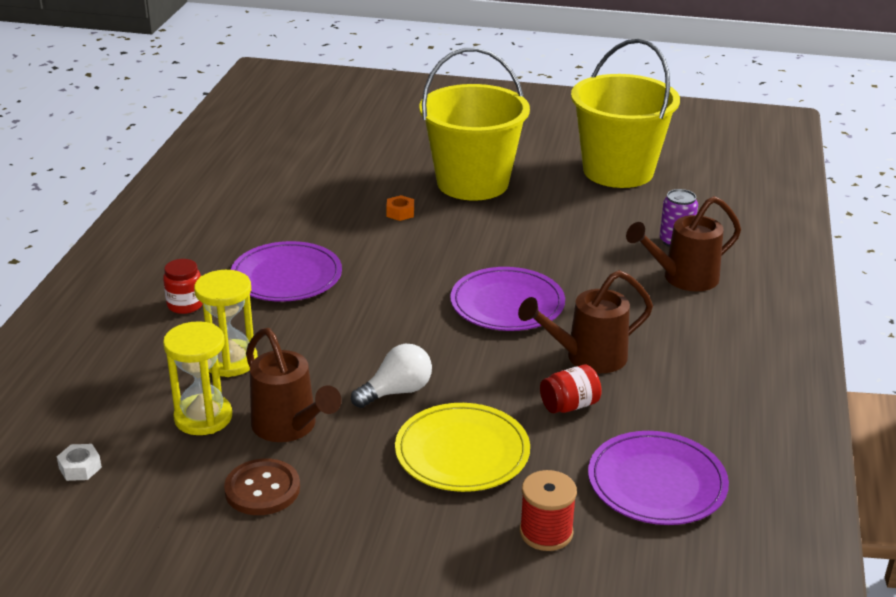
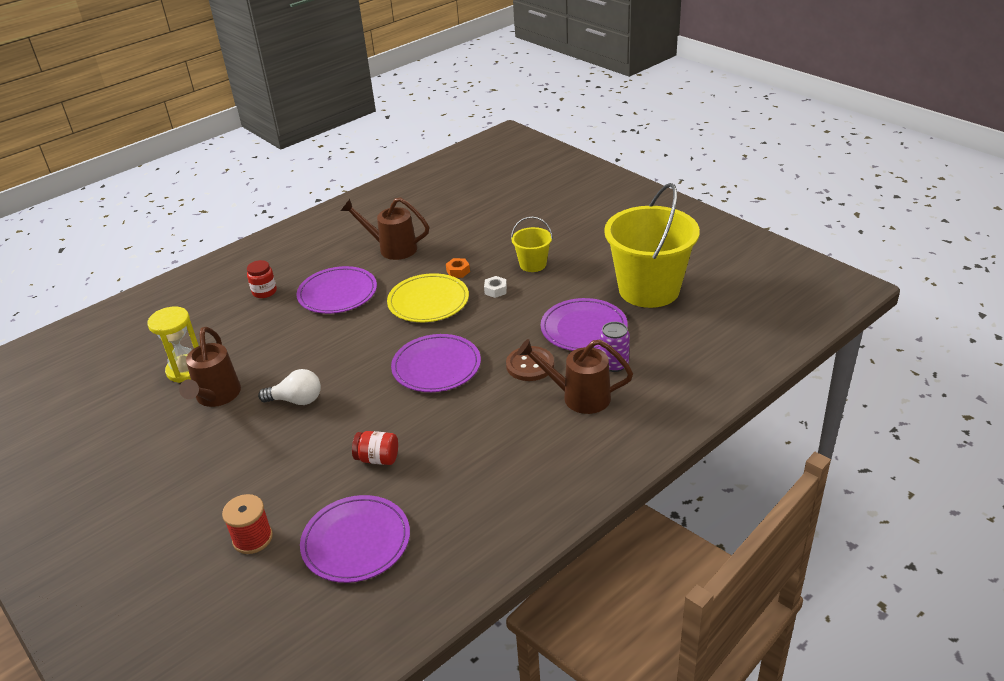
camera: 40 degrees right, 5 degrees up
white nut [57,444,102,481] -> white nut moved to [484,276,507,298]
yellow hourglass [194,270,258,377] -> none
brown button [224,459,300,515] -> brown button moved to [506,346,554,381]
yellow plate [395,403,530,492] -> yellow plate moved to [387,273,469,322]
yellow bucket [419,47,530,201] -> yellow bucket [511,216,553,272], size x0.47
brown watering can [518,270,653,373] -> brown watering can moved to [341,197,429,260]
none -> purple plate [541,298,628,351]

